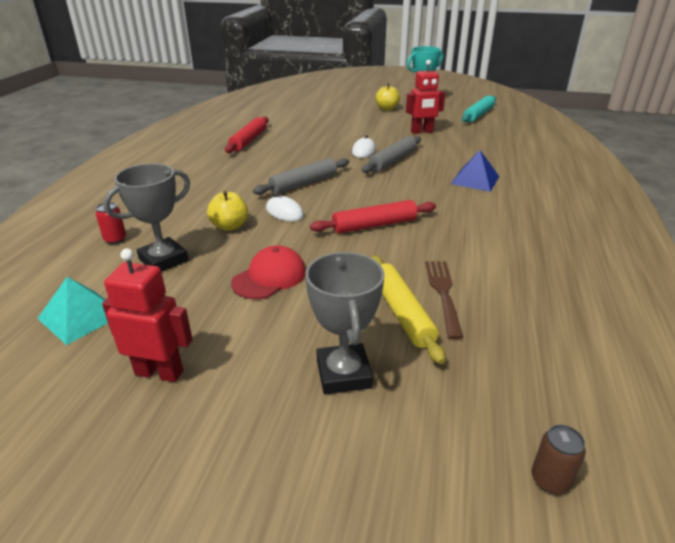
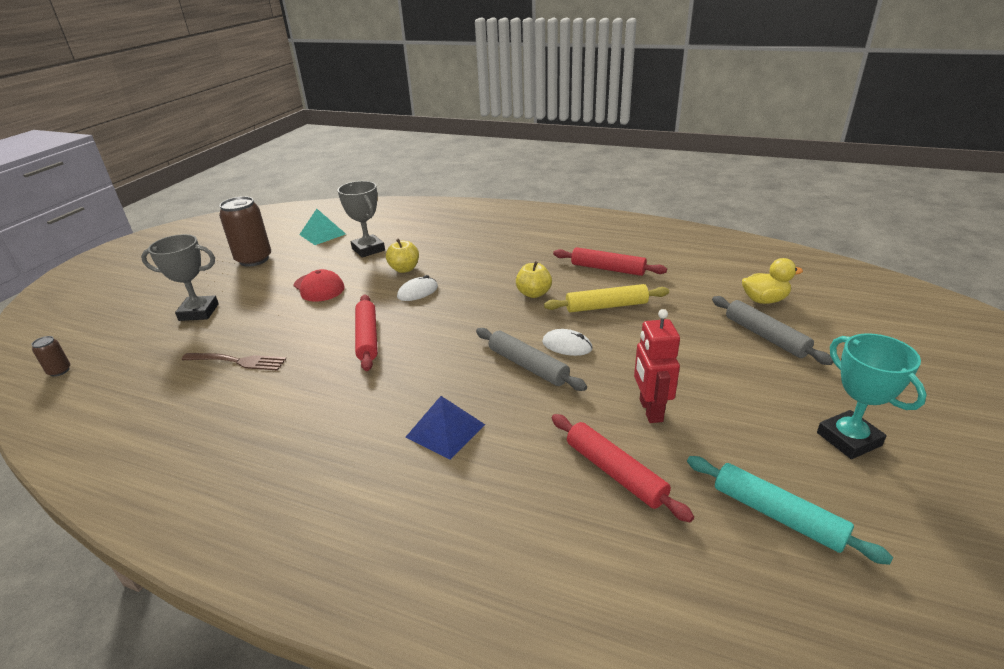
camera: 100 degrees right, 0 degrees up
red can [95,202,126,244] -> none
red robot [102,248,192,382] -> brown can [219,196,271,267]
grey rolling pin [253,158,349,195] -> grey rolling pin moved to [712,296,833,365]
yellow rolling pin [371,255,445,364] -> yellow rolling pin moved to [544,284,669,313]
yellow apple [376,83,400,111] -> yellow apple moved to [516,261,552,298]
none -> red rolling pin [552,414,694,522]
none -> yellow duck [742,258,803,304]

